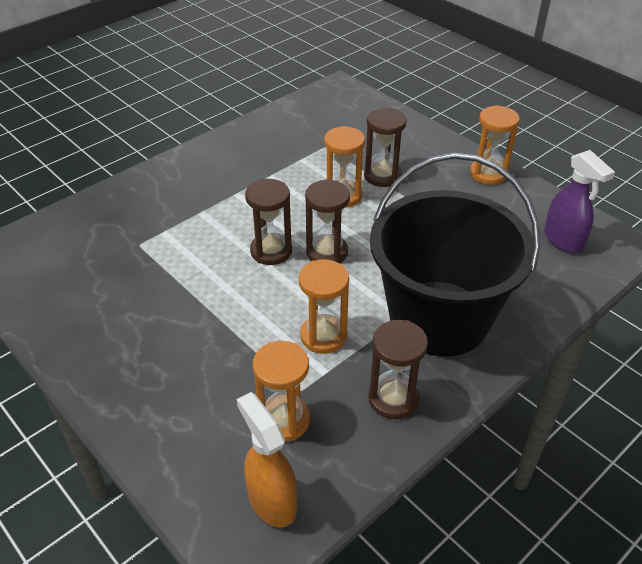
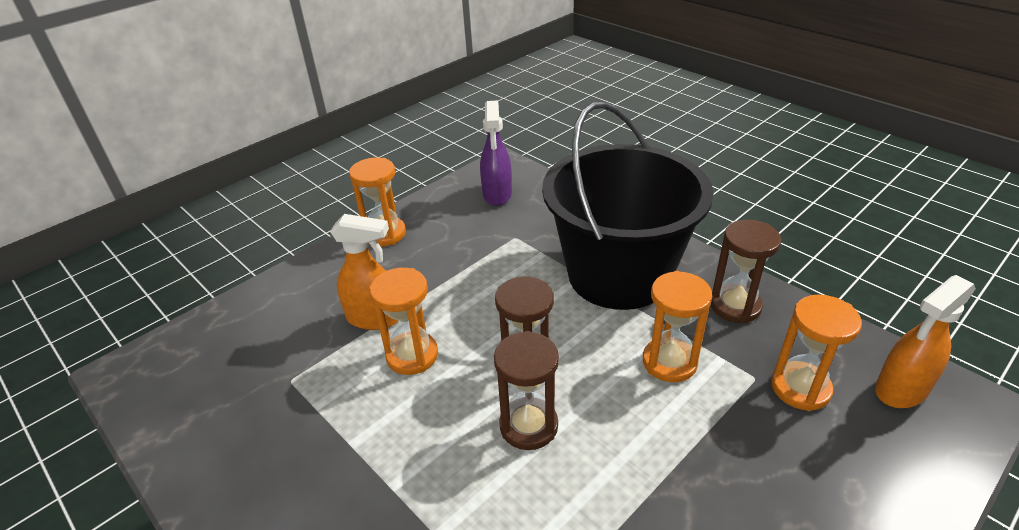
camera: 90 degrees left, 5 degrees down
brown hourglass [364,108,407,187] -> orange spray bottle [330,214,399,330]
purple spray bottle [544,150,615,253] -> purple spray bottle turned 120 degrees clockwise [480,101,512,206]

